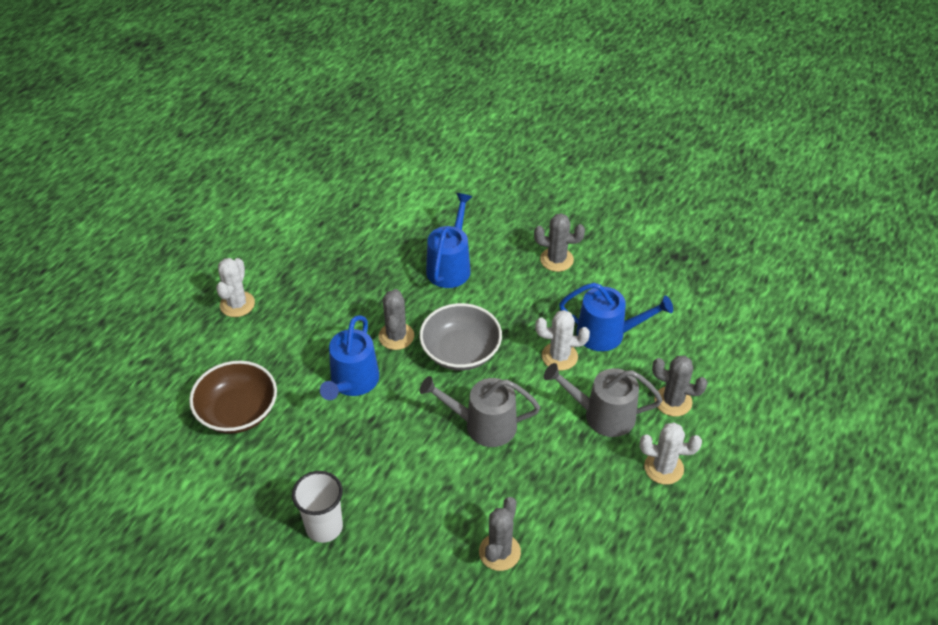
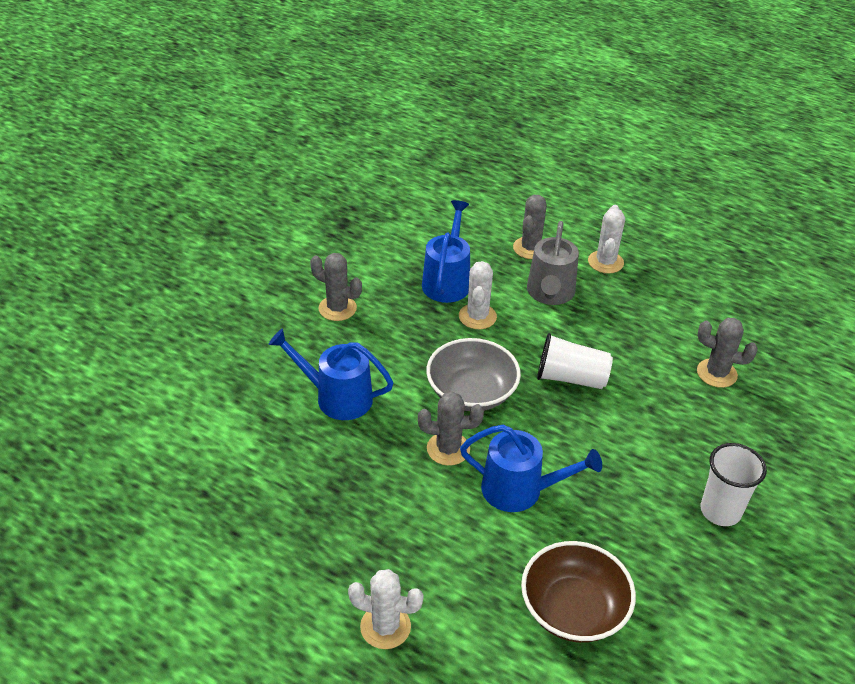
camera: 90 degrees left, 5 degrees down
grey watering can [420,376,540,447] -> white cup [537,333,613,389]
grey cactus [534,213,585,272] -> grey cactus turned 75 degrees counterclockwise [310,253,362,321]

